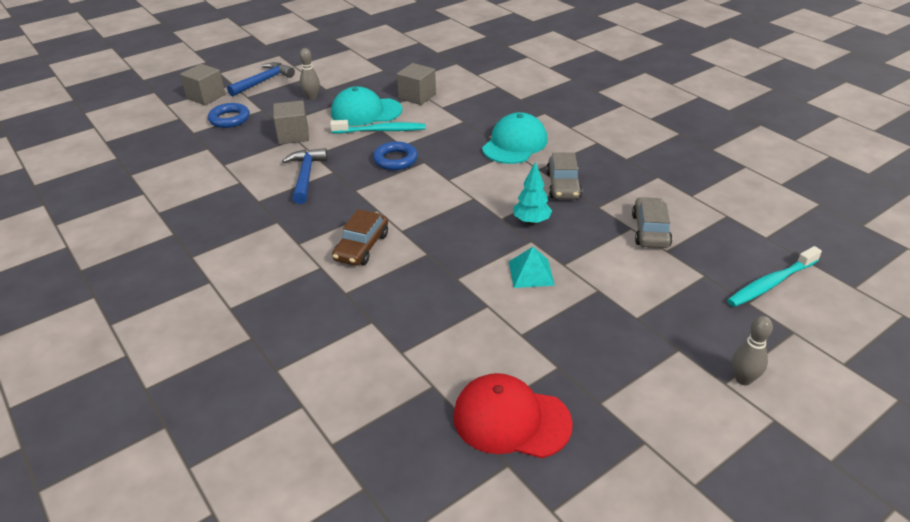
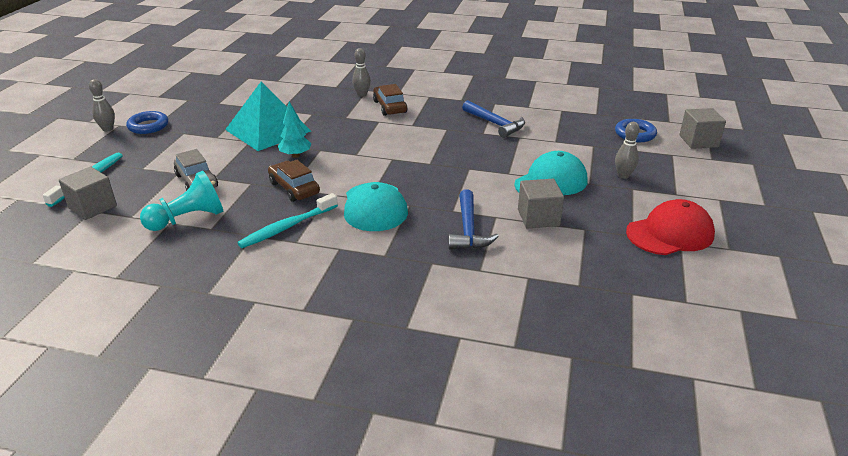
camera: 140 degrees right, 5 degrees down
blue hammer [227,62,295,96] -> blue hammer moved to [448,189,499,250]
grey cube [273,101,309,144] -> grey cube moved to [59,167,117,220]
turquoise toothbrush [330,120,425,134] -> turquoise toothbrush moved to [237,193,338,248]
blue ring [373,142,418,170] -> blue ring moved to [126,111,168,134]
red cap [453,373,573,458] -> red cap moved to [626,199,715,255]
turquoise pyramid [509,247,555,288] -> turquoise pyramid [225,81,311,151], size x2.08
grey car [546,152,582,199] -> brown car [268,160,320,202]
none -> turquoise pawn [140,171,223,231]
none -> grey bowling pin [352,48,371,97]

